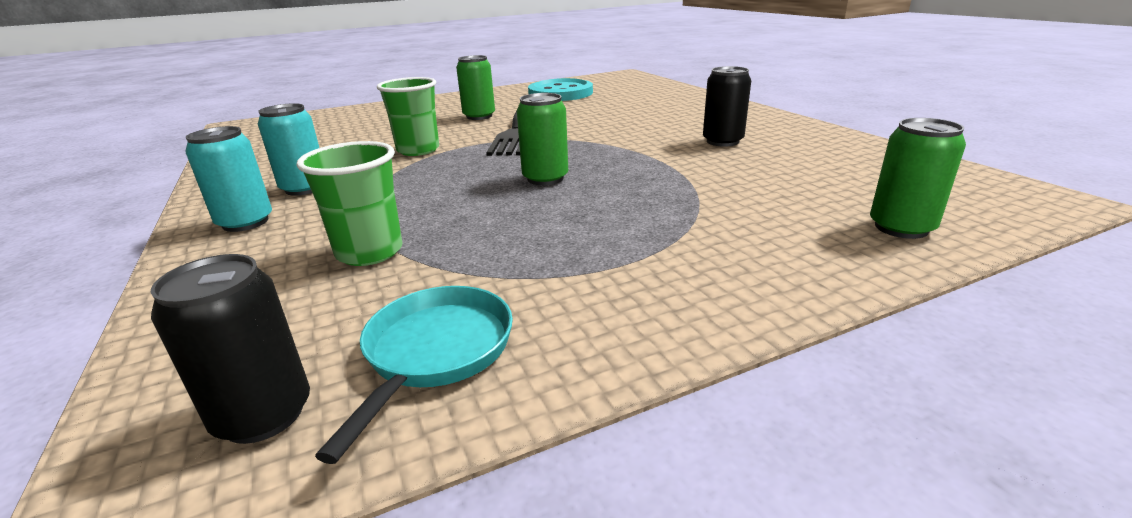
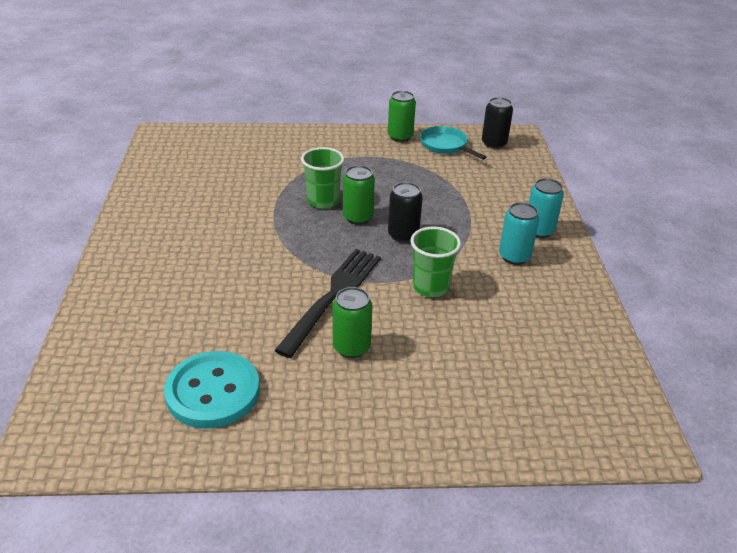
camera: 160 degrees left, 10 degrees up
green cup [297,141,403,266] -> green cup moved to [301,147,345,209]
turquoise pan [315,286,513,464] -> turquoise pan turned 105 degrees clockwise [420,126,486,160]
black can [703,66,751,147] -> black can moved to [388,182,423,243]
green can [870,118,966,239] -> green can moved to [388,91,416,142]

